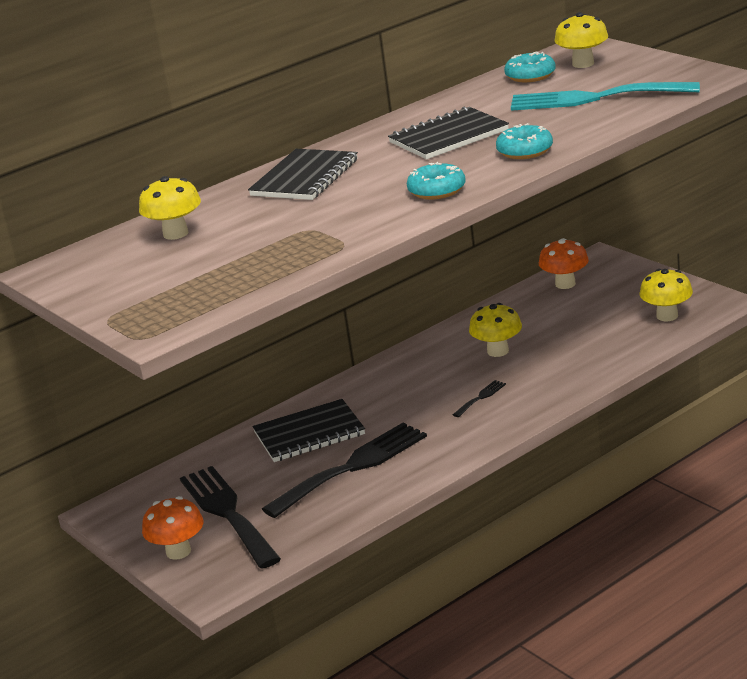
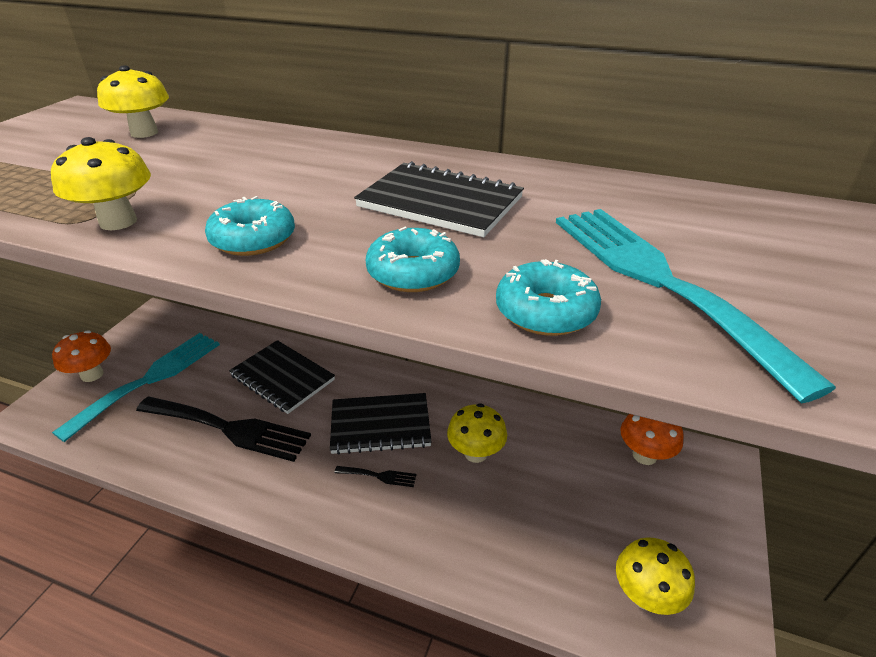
camera: 55 degrees right, 10 degrees up
black fork [180,466,281,569] -> turquoise fork [52,333,220,442]
black notebook [248,149,358,200] -> black notebook moved to [330,393,432,455]
turquoise donut [504,51,556,82] -> turquoise donut moved to [496,259,601,336]
yellow mushroom [555,12,608,68] -> yellow mushroom moved to [51,137,151,230]

